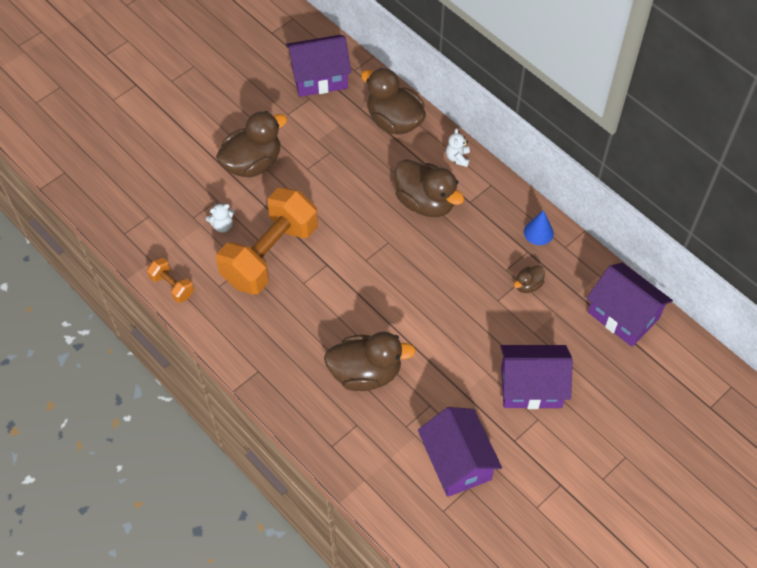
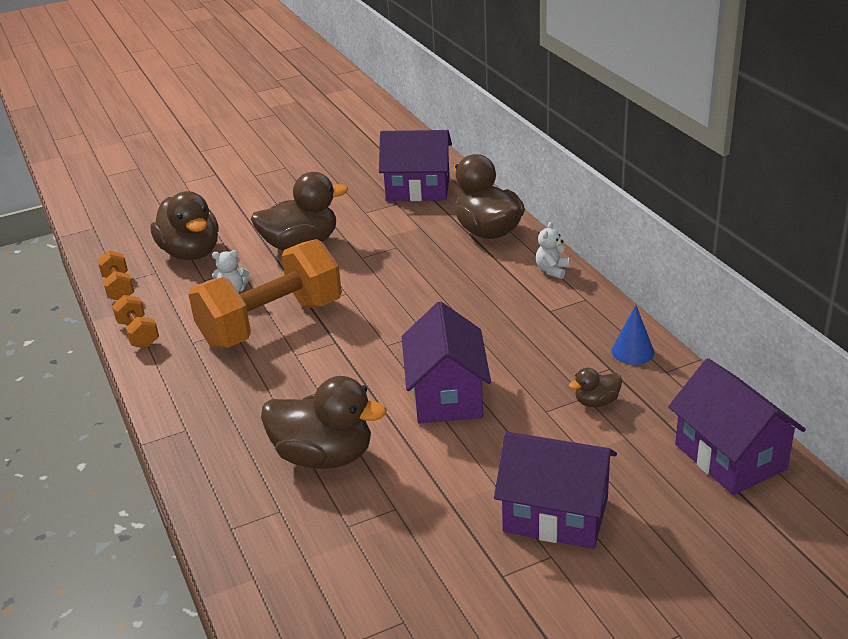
camera: 20 degrees right, 25 degrees down
brown duck [395,159,464,217] -> brown duck moved to [150,191,219,260]
purple house [418,407,502,497] -> purple house moved to [402,302,491,424]
none -> orange dumbbell [98,251,134,300]

